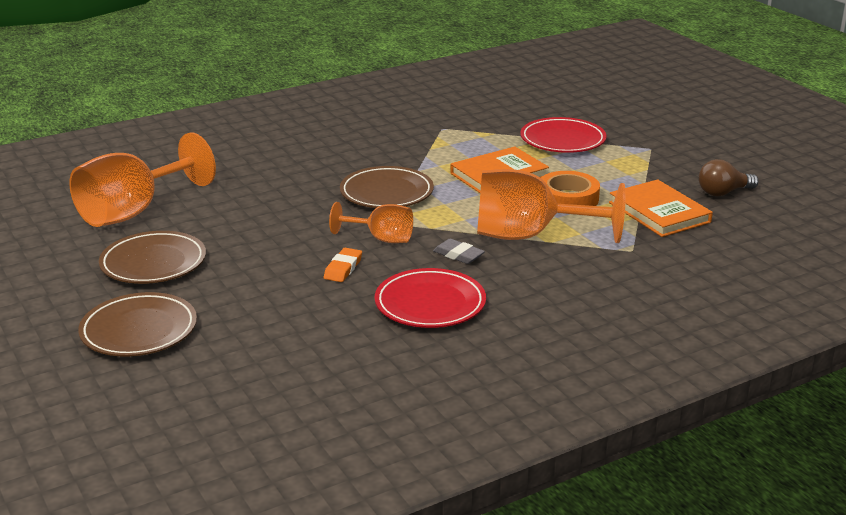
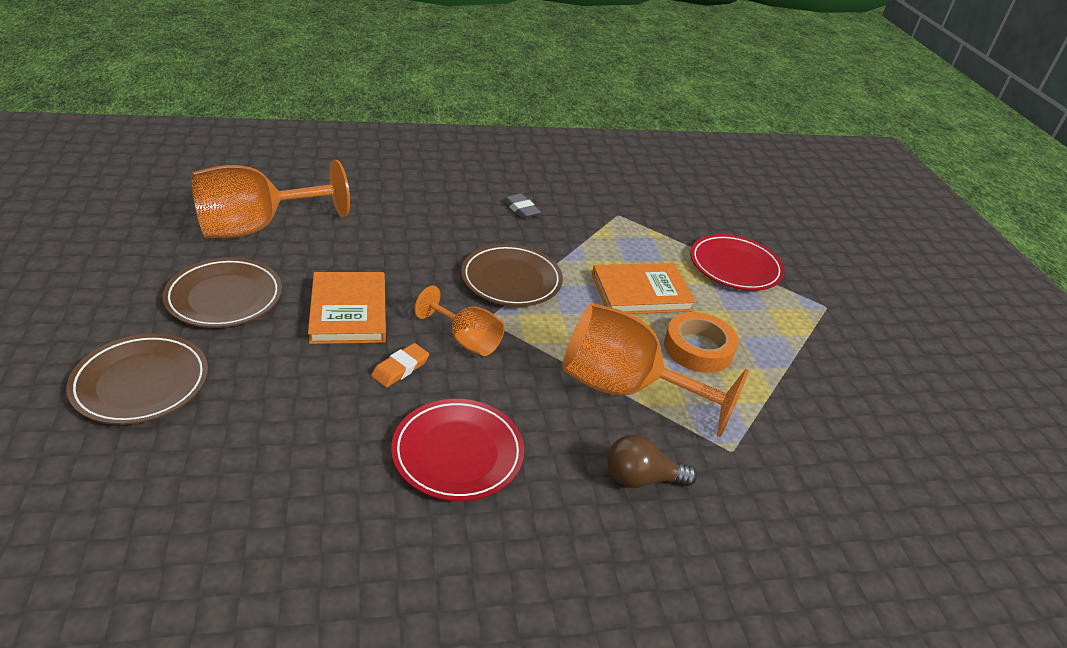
camera: 15 degrees right, 10 degrees up
grey eraser [433,239,485,264] -> grey eraser moved to [504,193,541,219]
orange book [609,179,713,237] -> orange book moved to [308,272,386,344]
brown light bulb [699,159,758,197] -> brown light bulb moved to [607,435,697,488]

